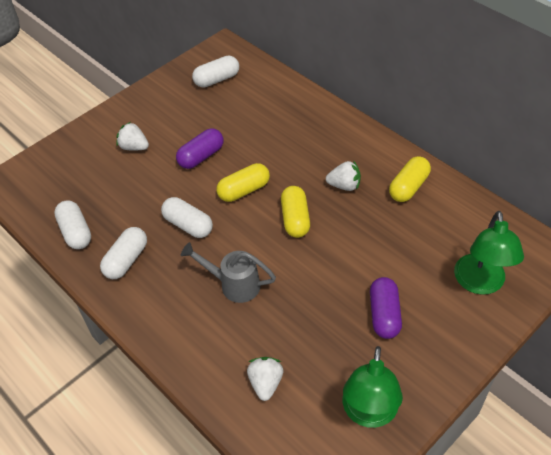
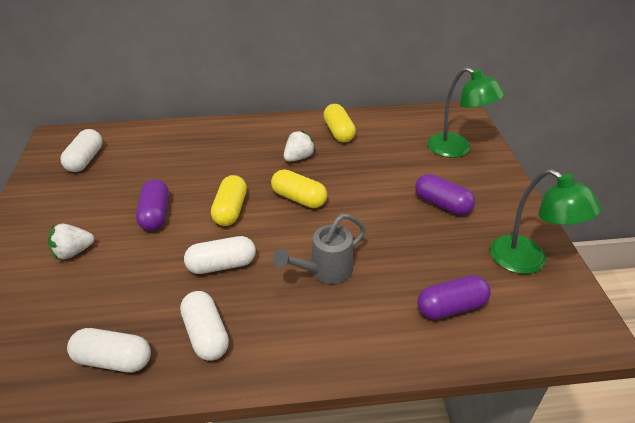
camera: 55 degrees left, 10 degrees down
white strawberry [247,357,283,401] -> purple capsule [418,275,491,320]

